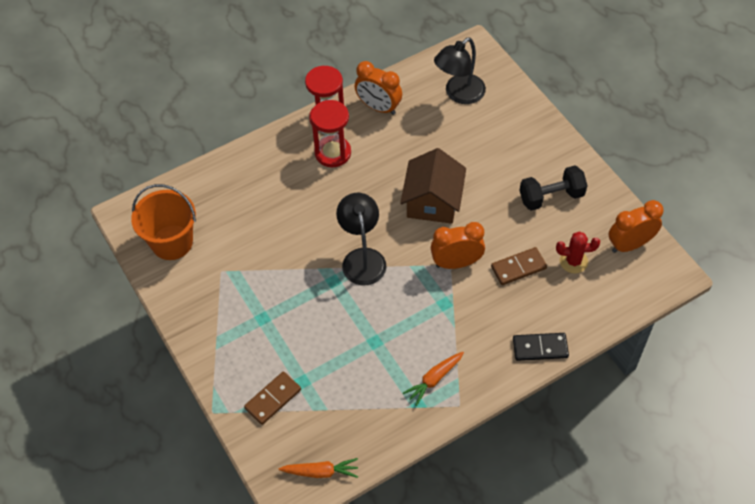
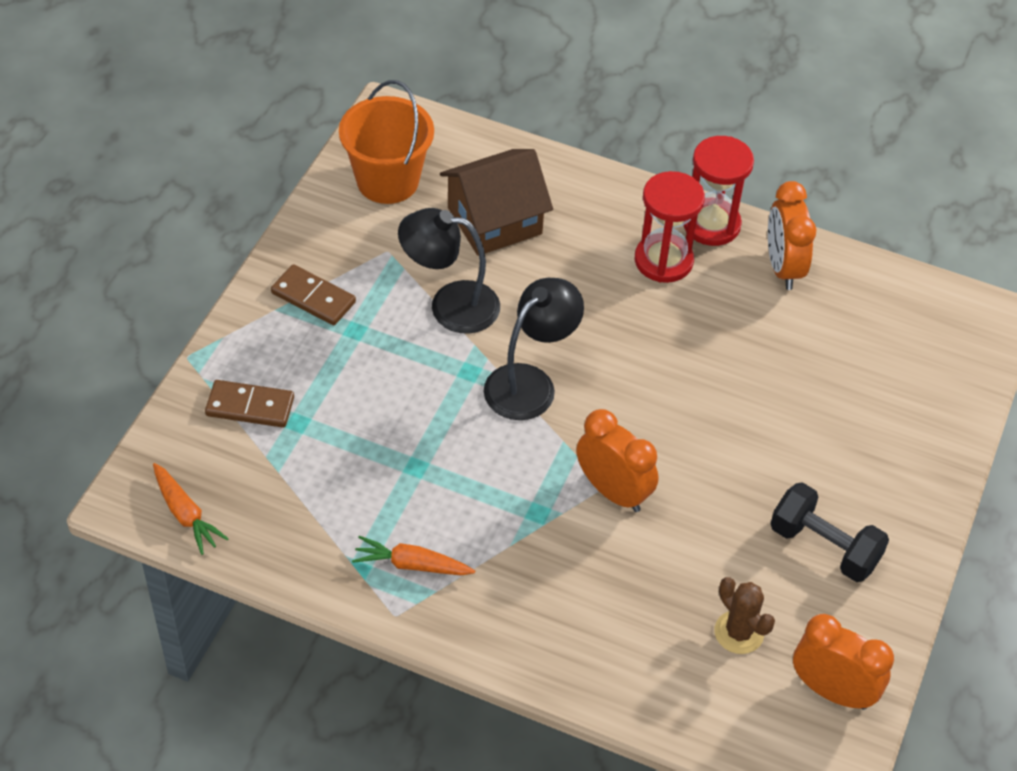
camera: 50 degrees right, 5 degrees down
brown house [400,148,466,224] -> brown house moved to [440,149,553,256]
black lamp [434,37,486,104] -> black lamp moved to [398,208,500,334]
brown domino [491,247,547,285] -> brown domino moved to [271,264,356,325]
black domino [513,333,569,361] -> none
red cactus [556,231,600,273] -> brown cactus [714,577,775,654]

